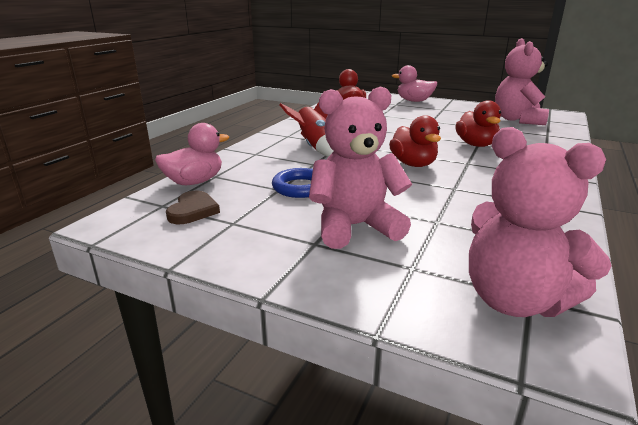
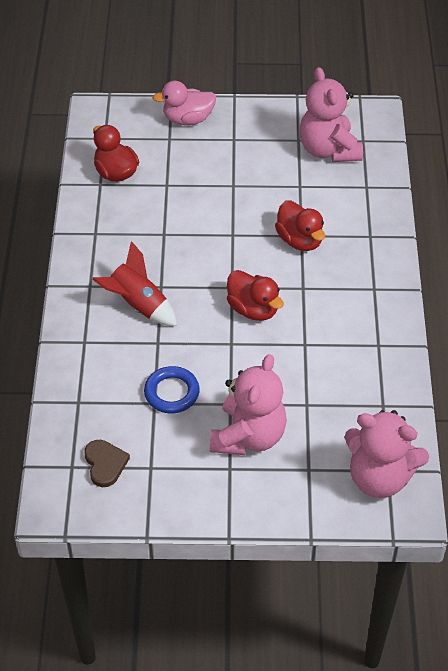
camera: 25 degrees left, 25 degrees up
pink duck [155,123,229,185] -> none
pink teddy bear [309,86,412,249] -> pink teddy bear turned 150 degrees clockwise [210,354,287,455]

